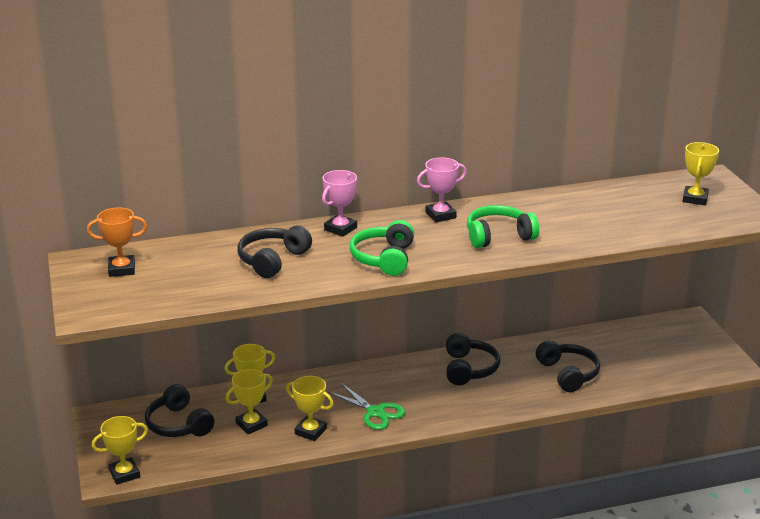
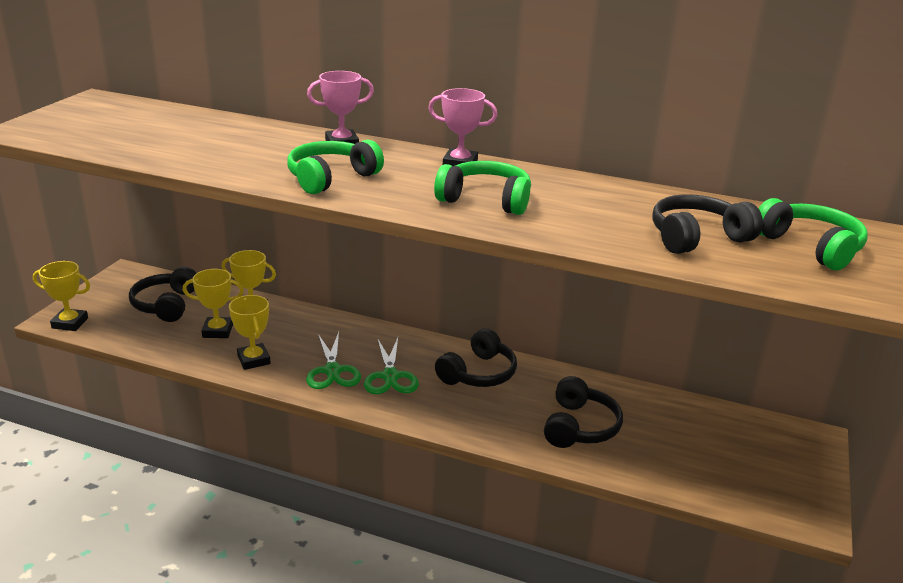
camera: 35 degrees right, 0 degrees up
orange trophy [87,207,147,277] -> none
black headphones [237,225,312,278] -> black headphones moved to [652,194,763,254]
yellow trophy [682,142,719,205] -> green headphones [758,198,868,270]
none -> green scissors [364,338,419,394]

